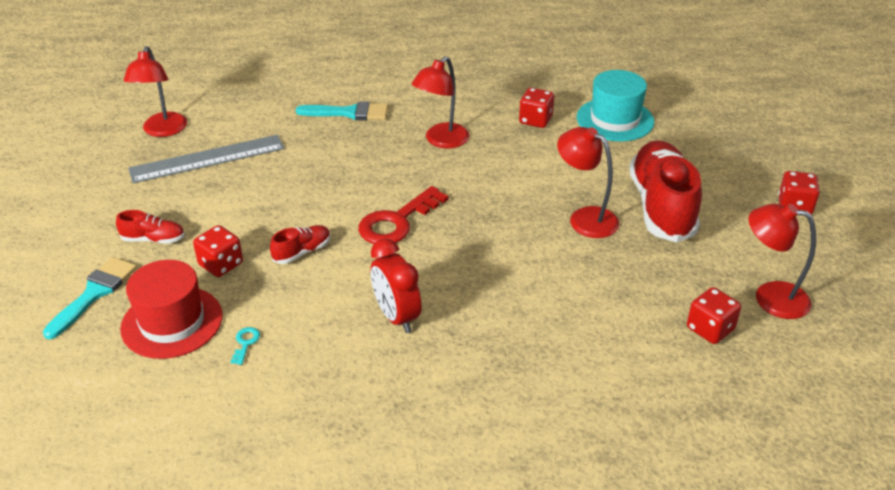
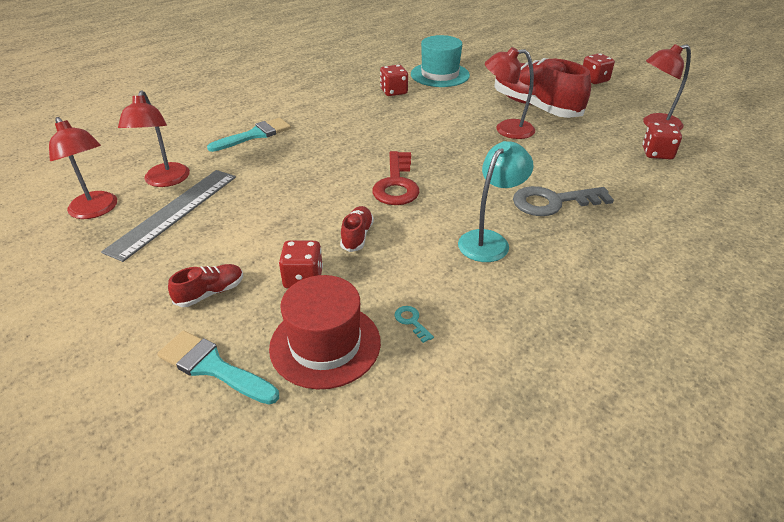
camera: 40 degrees left, 0 degrees up
turquoise brush [43,257,137,339] -> turquoise brush turned 45 degrees counterclockwise [157,330,279,405]
red clock [371,238,422,333] -> turquoise lamp [458,141,534,262]
red lamp [412,56,470,148] -> red lamp moved to [118,90,190,187]
none -> grey key [513,186,614,216]

